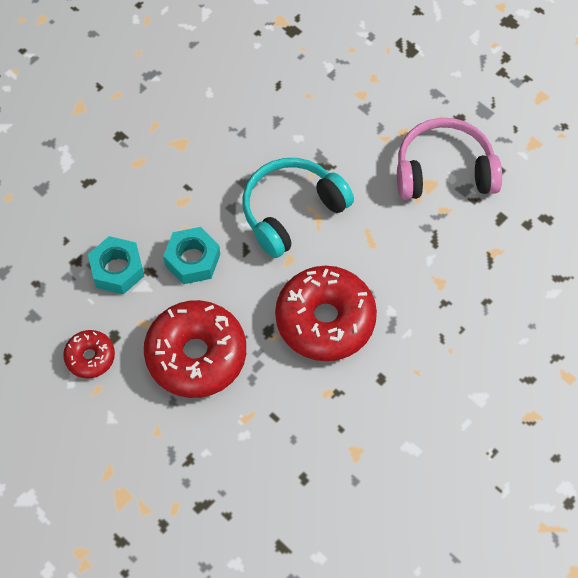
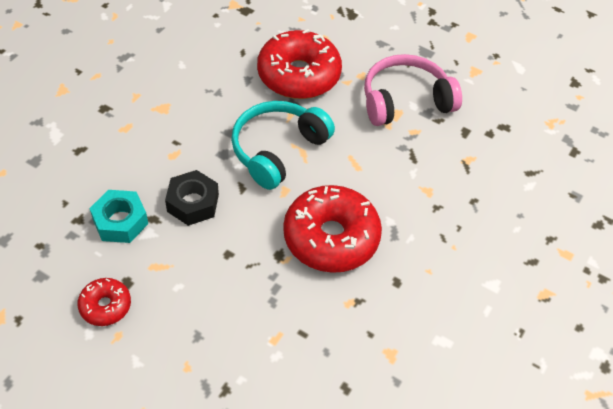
camera: 15 degrees left, 10 degrees down
red donut [144,300,246,398] -> red donut moved to [257,29,342,99]
turquoise nut [163,227,220,284] -> black nut [165,170,219,226]

